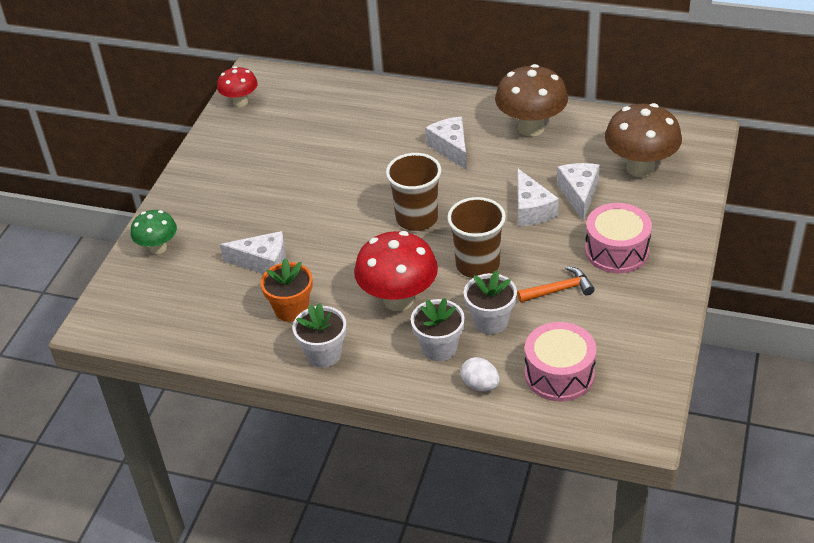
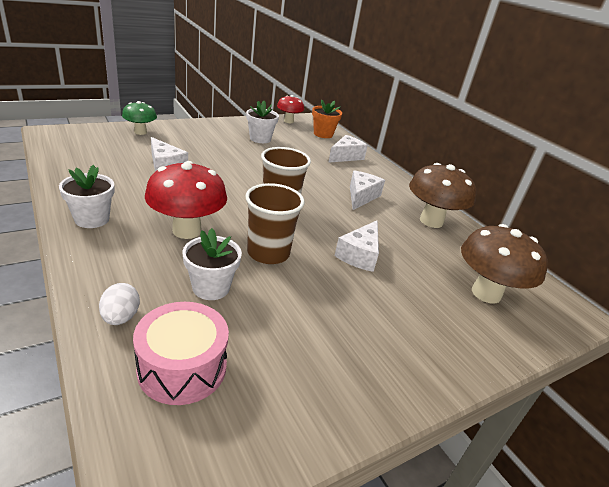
camera: 35 degrees right, 10 degrees down
orange flower pot [260,258,313,322] -> orange flower pot moved to [312,100,342,138]
white flower pot [411,298,465,361] -> white flower pot moved to [246,101,279,143]
orange hammer [517,266,595,303] -> none
white cheese [557,163,600,221] -> white cheese moved to [328,135,368,163]
pink drum [585,203,652,273] -> none

